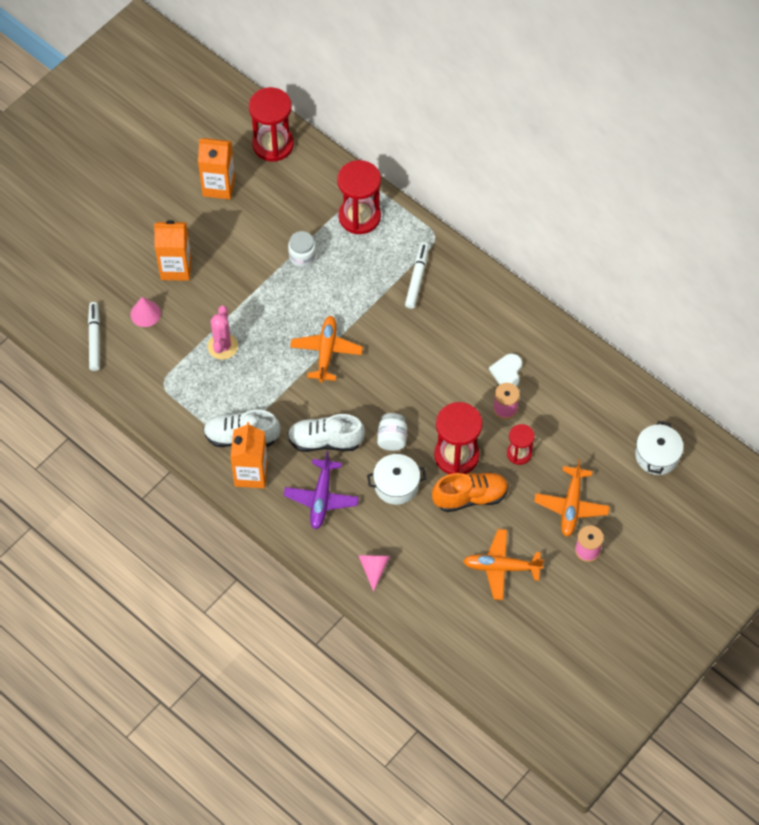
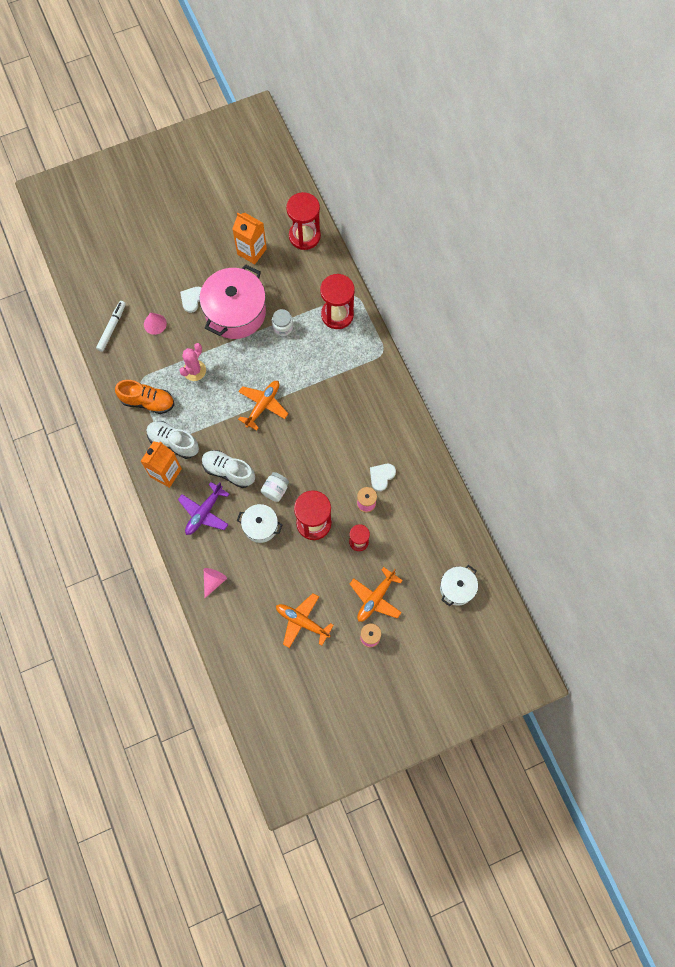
camera: 25 degrees right, 10 degrees up
orange carton [154,220,191,281] -> white heart [180,287,202,313]
white marker [405,243,429,309] -> none
orange shoe [432,472,509,512] -> orange shoe moved to [115,380,174,414]
none -> pink pot [199,264,266,339]

